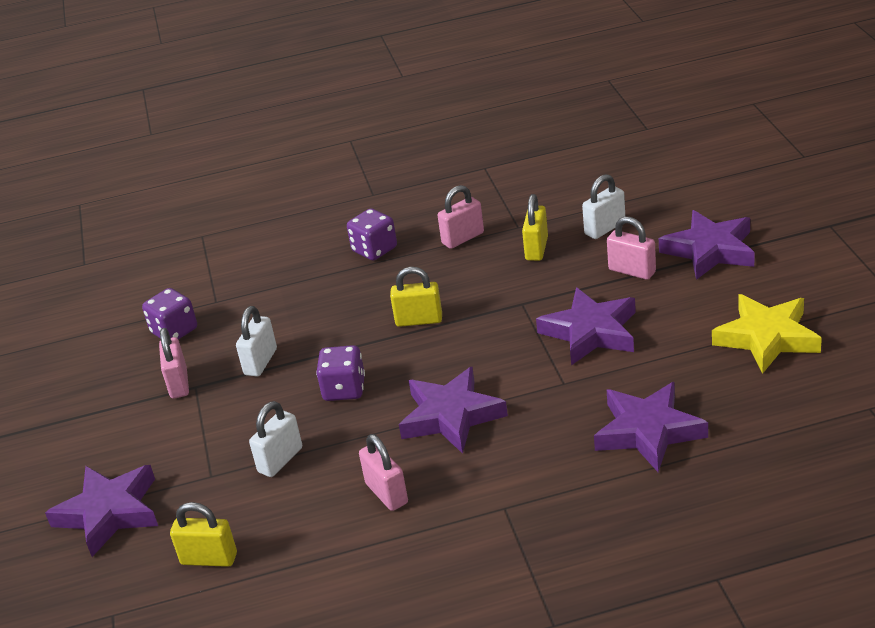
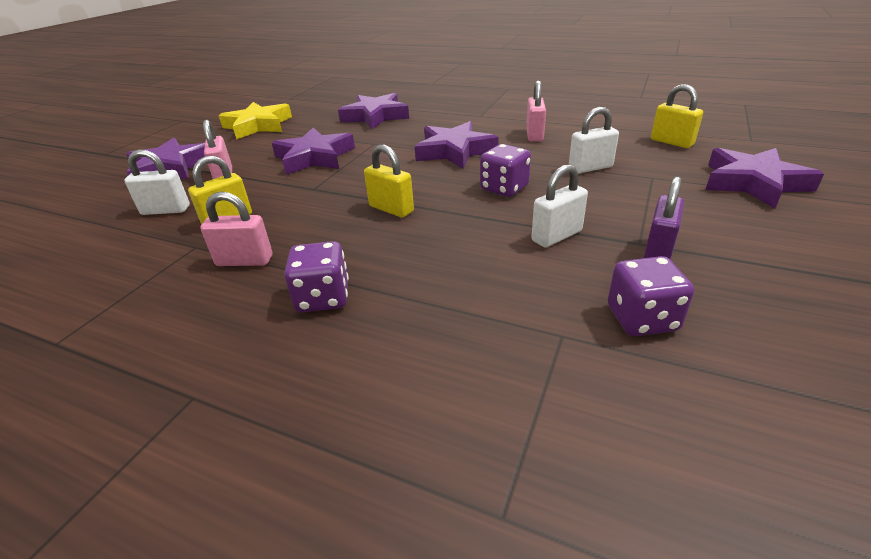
camera: 145 degrees left, 0 degrees up
pink padlock [159,328,189,399] -> purple padlock [643,176,684,260]

